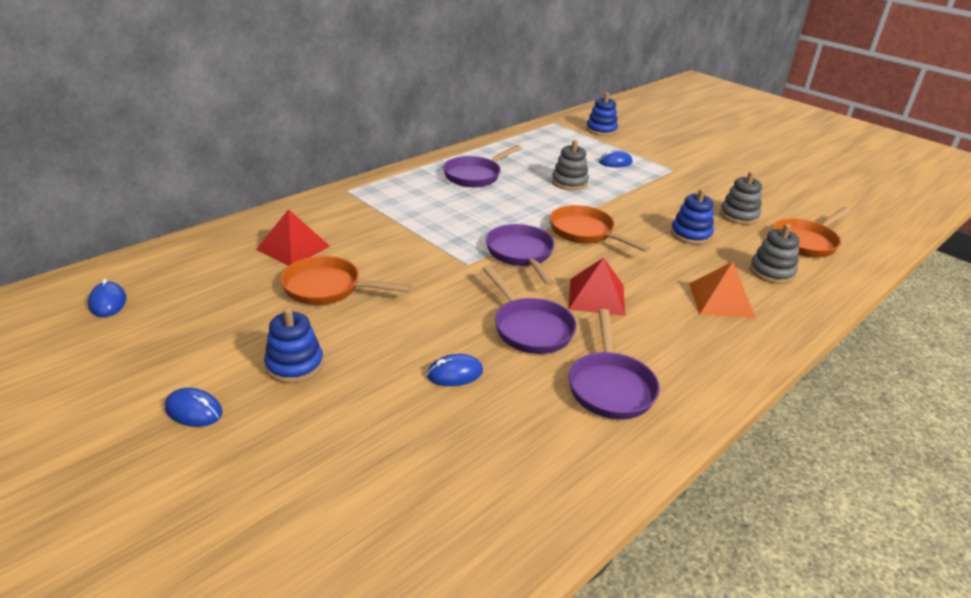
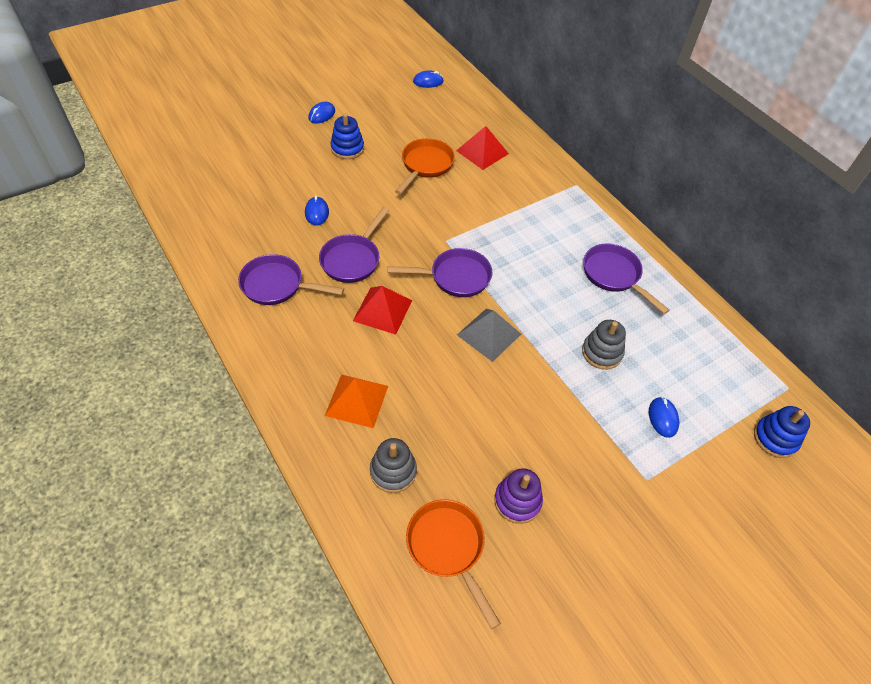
camera: 100 degrees right, 20 degrees up
purple pan [483,265,577,354] -> purple pan turned 45 degrees counterclockwise [319,206,390,283]
orange pan [550,205,651,252] -> grey pyramid [457,309,521,362]
blue stacking toy [671,189,714,245] -> none
grey stacking toy [720,172,762,225] -> purple stacking toy [494,468,543,524]

